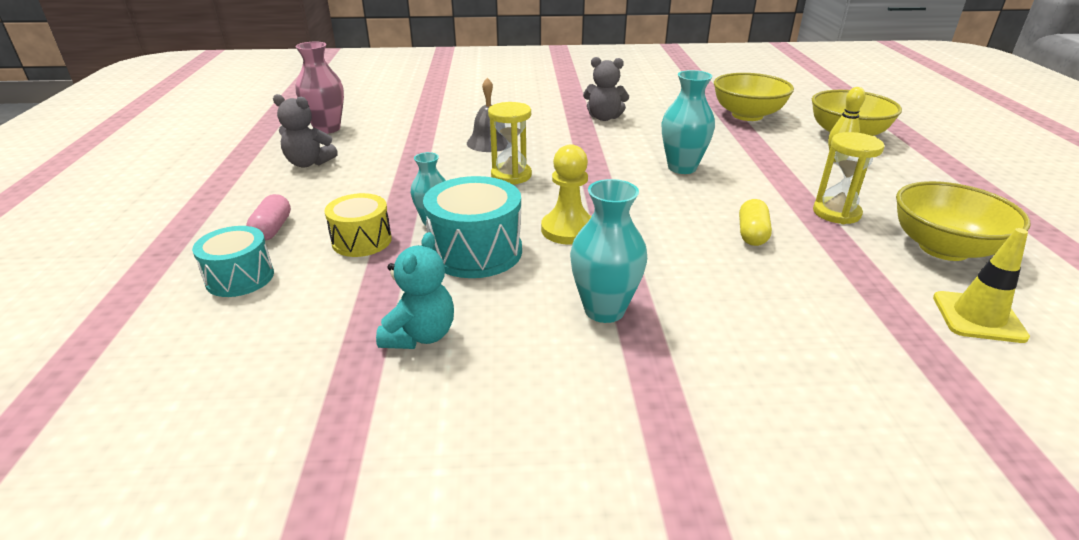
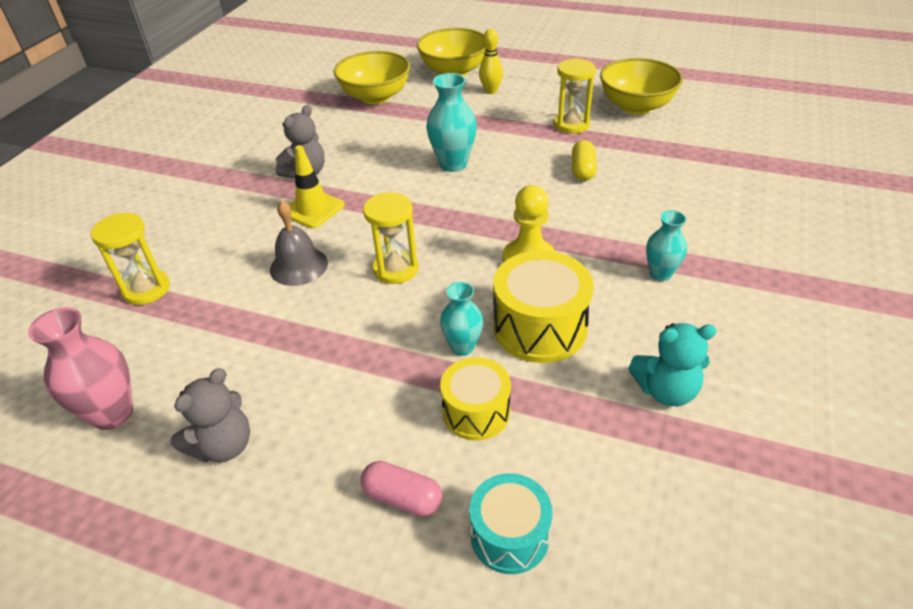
camera: 65 degrees left, 10 degrees up
turquoise teddy bear [376,232,454,349] -> turquoise teddy bear turned 135 degrees clockwise [628,323,717,406]
turquoise drum [423,176,522,278] -> yellow drum [493,250,593,363]
turquoise vase [570,179,647,323] -> turquoise vase [646,210,687,281], size x0.64
yellow capsule [739,199,772,246] -> yellow capsule turned 60 degrees clockwise [572,140,597,181]
yellow traffic cone [933,228,1030,343] -> yellow traffic cone moved to [289,145,345,228]
none -> yellow hourglass [91,213,170,305]

